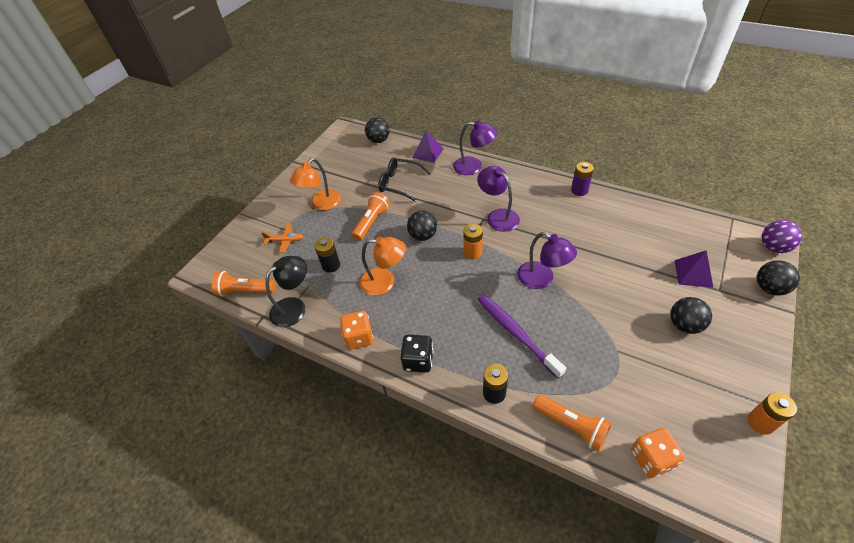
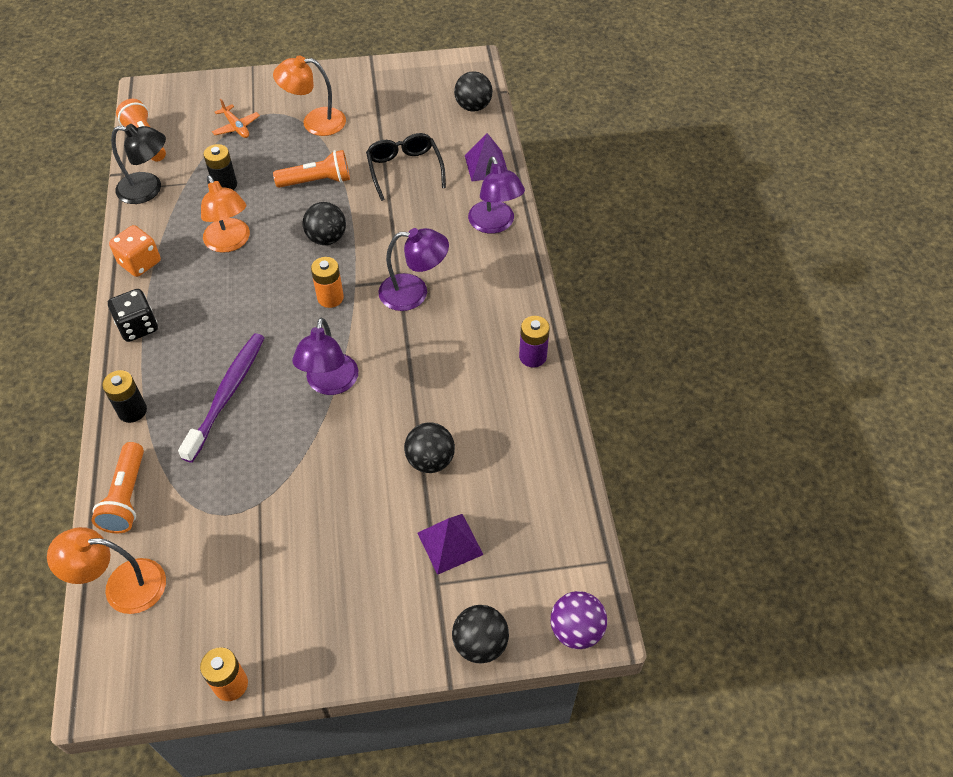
camera: 50 degrees right, 5 degrees up
purple lamp [477,166,520,232] -> purple lamp turned 75 degrees clockwise [378,228,449,311]
orange dice [631,428,685,478] -> orange lamp [47,527,166,614]
black ball [670,297,712,334] -> black ball moved to [404,422,455,473]

